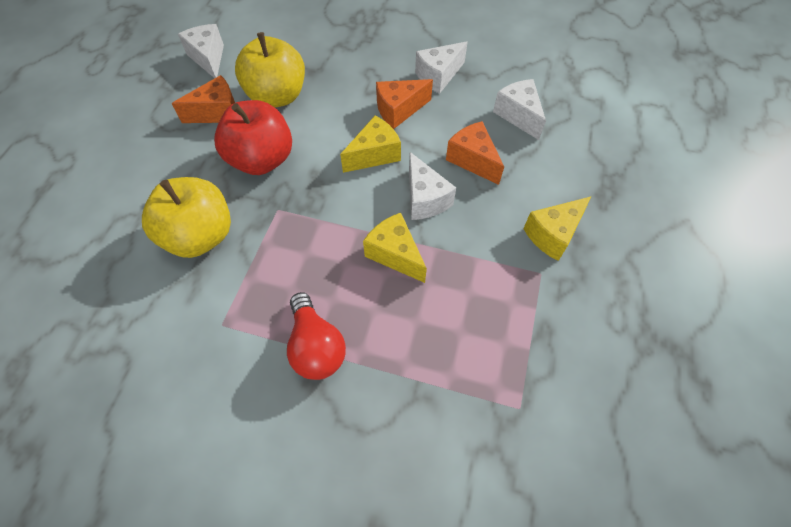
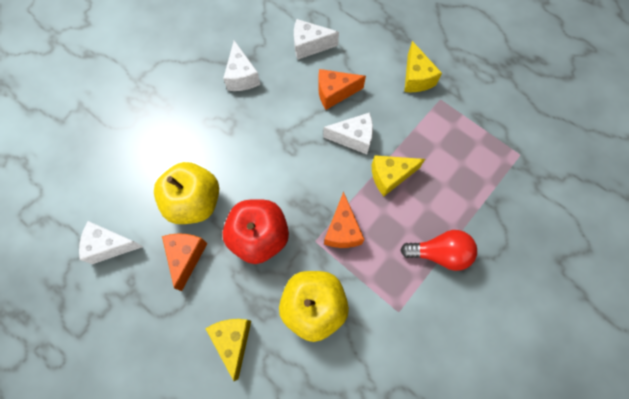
camera: 65 degrees left, 10 degrees up
yellow cheese [340,116,401,173] -> yellow cheese moved to [205,319,251,381]
orange cheese [376,79,433,129] -> orange cheese moved to [324,192,364,248]

